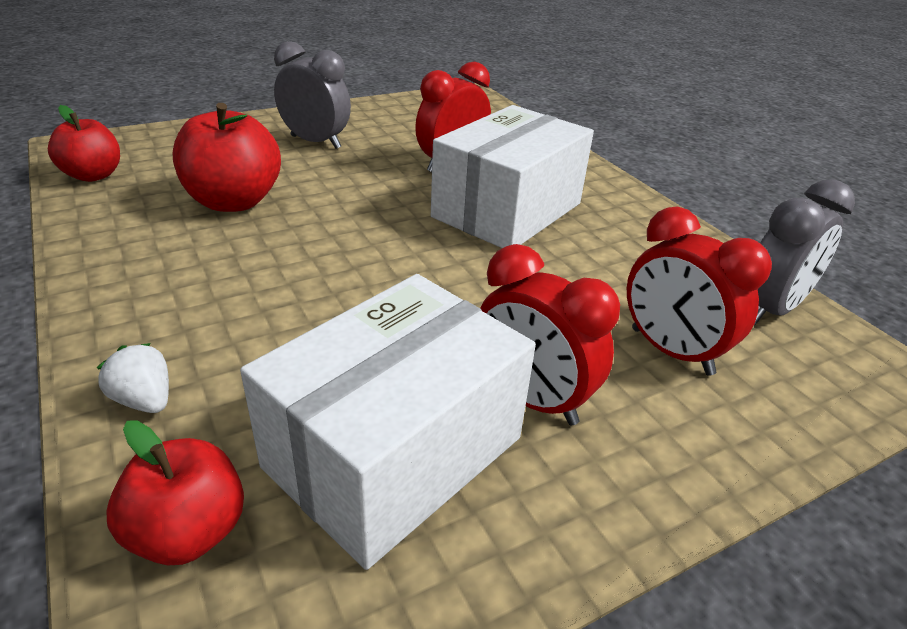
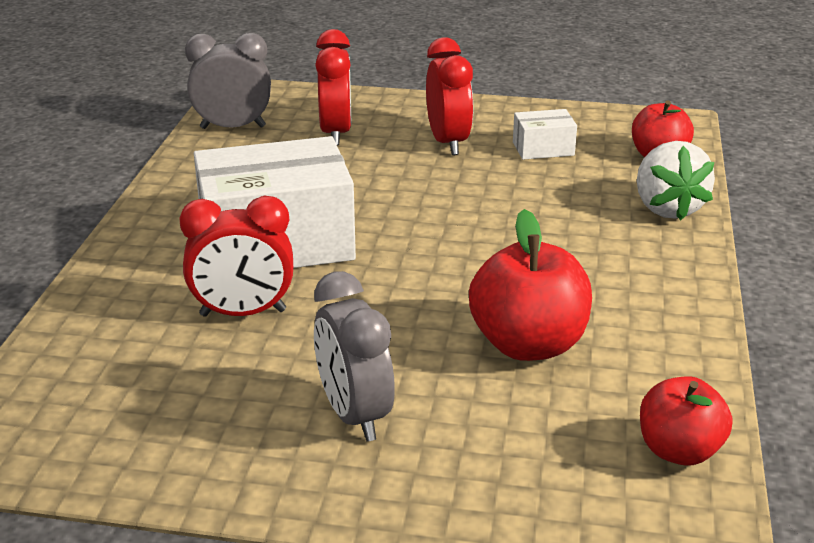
camera: 140 degrees left, 5 degrees down
white strawberry [97,343,169,413] -> white strawberry [637,141,715,221], size x1.82
white box [240,274,536,570] -> white box [513,109,577,160], size x0.44

